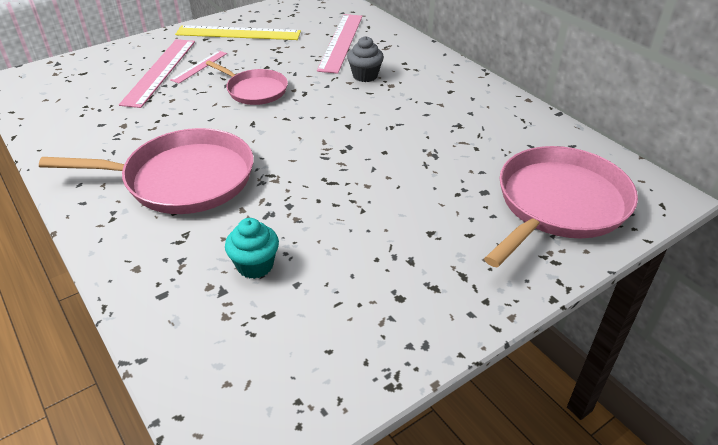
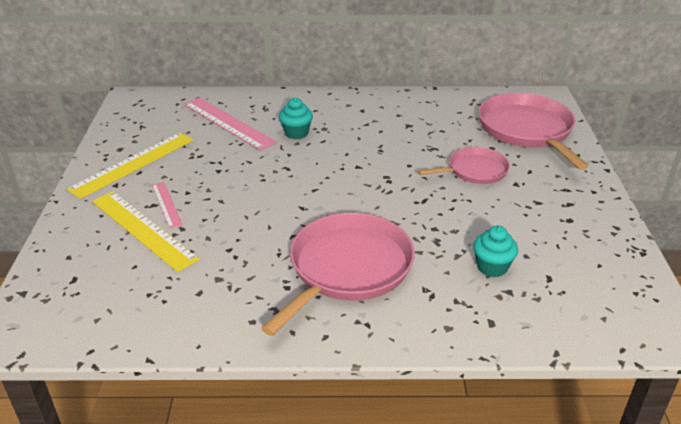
camera: 55 degrees left, 5 degrees down
pink ruler [119,39,195,108] -> yellow ruler [92,191,200,272]
pink pan [206,60,288,105] -> pink pan moved to [418,147,510,184]
grey cupcake [347,36,384,82] -> turquoise cupcake [279,98,313,139]

